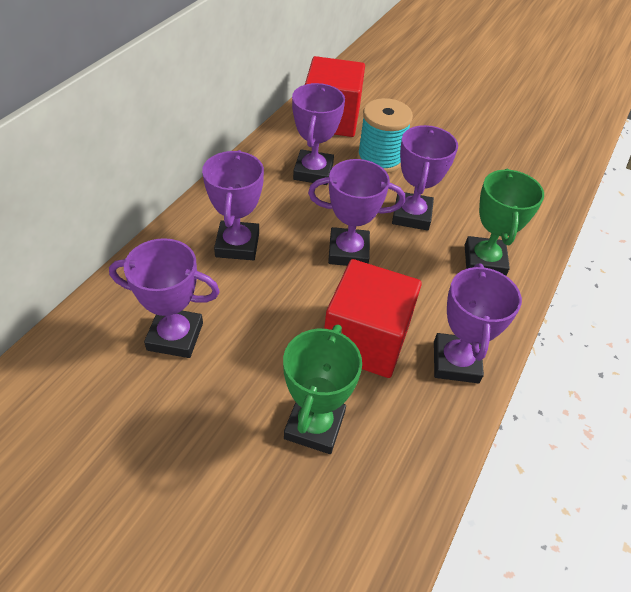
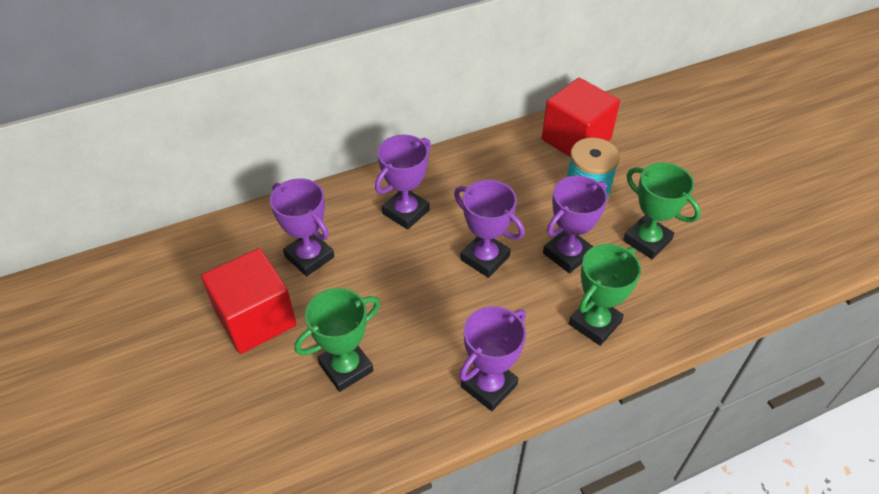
camera: 40 degrees right, 0 degrees up
purple trophy [292,83,345,185] -> none
red cube [324,259,422,378] -> red cube moved to [201,248,297,354]
none -> green trophy [623,162,701,259]

